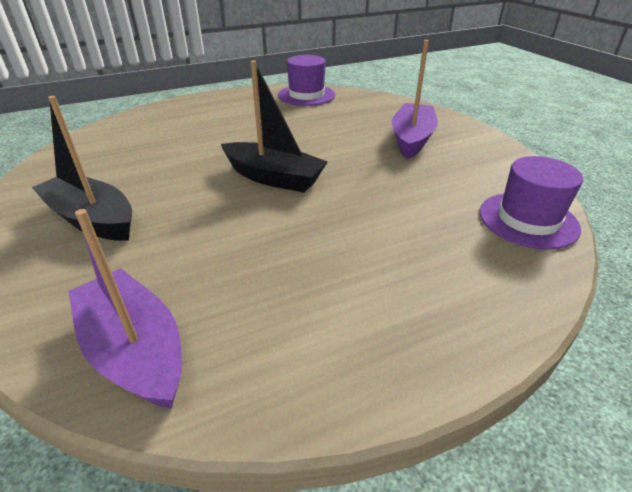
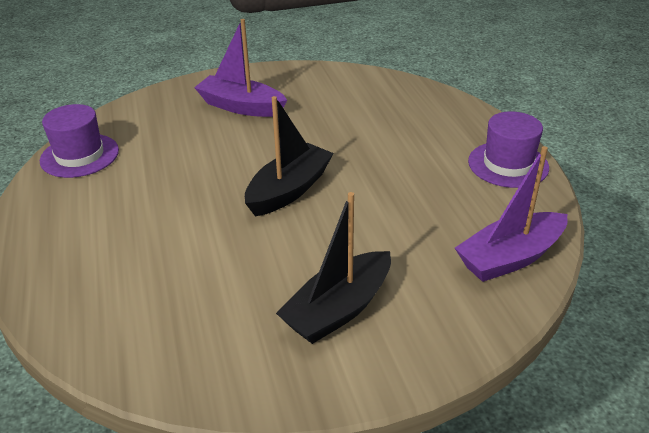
camera: 80 degrees left, 0 degrees up
purple hat [479,156,583,250] -> purple hat moved to [468,111,549,188]

